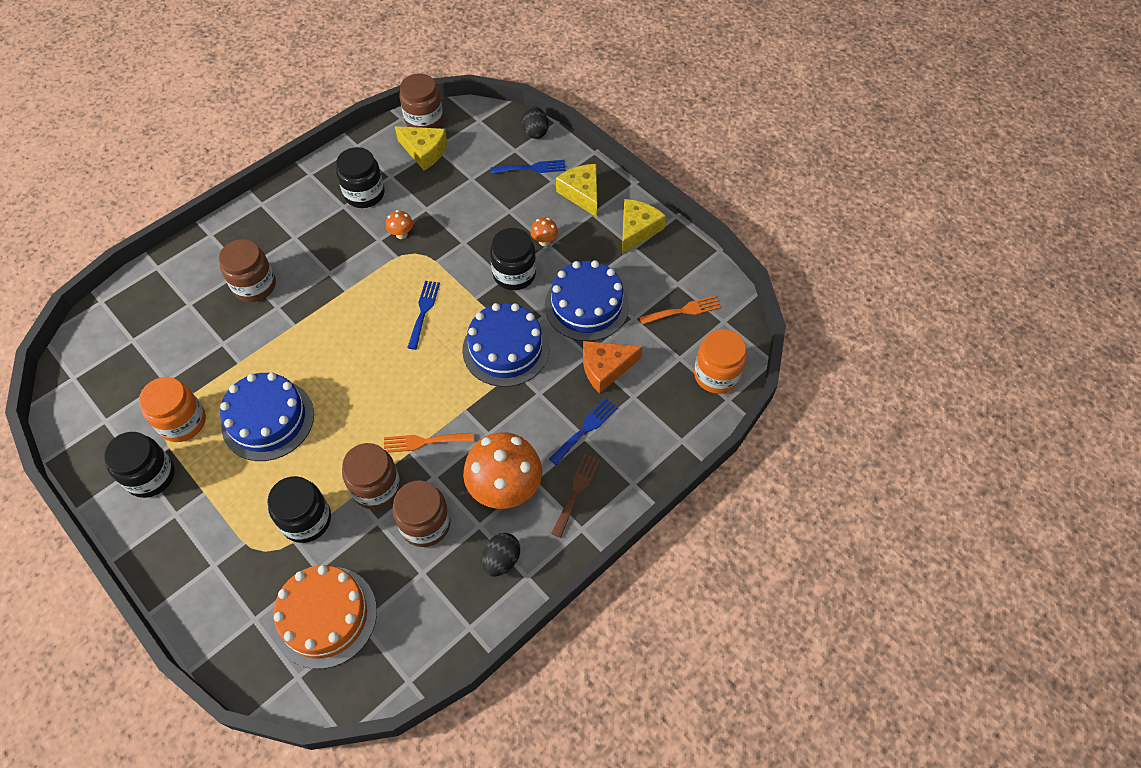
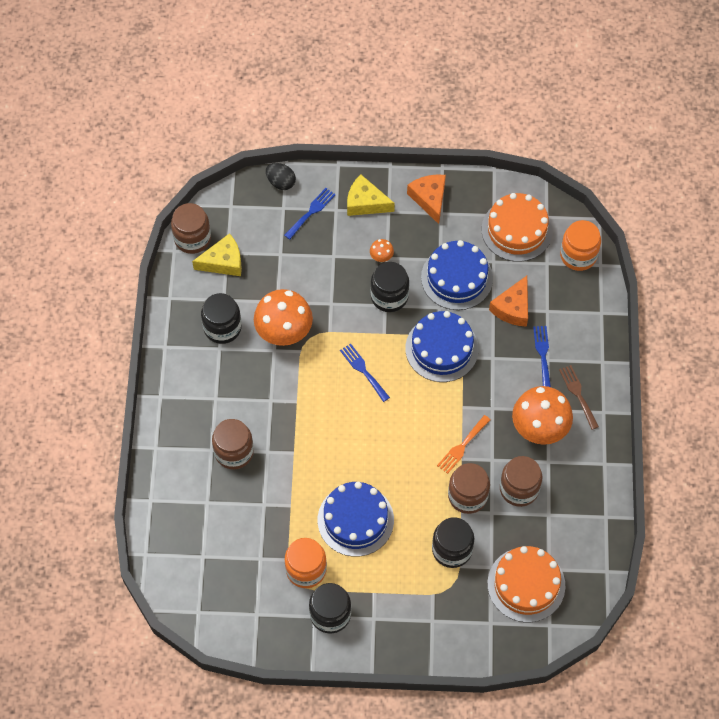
camera: 45 degrees left, 5 degrees up
orange mushroom [386,210,413,239] -> orange mushroom [254,289,313,346], size x2.36
black egg [482,533,520,577] -> none
yellow cheese [622,199,666,254] -> orange cheese [407,174,446,224]
orange fork [639,296,721,325] -> orange cake [482,193,553,262]

